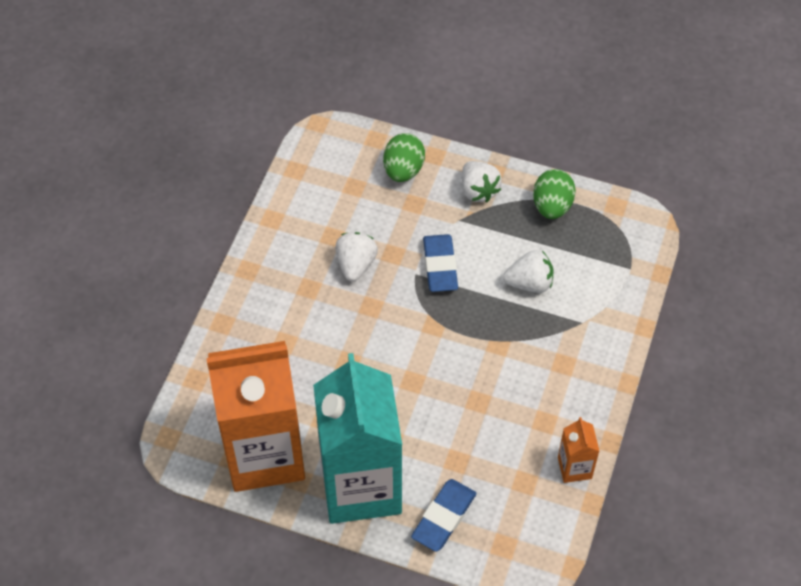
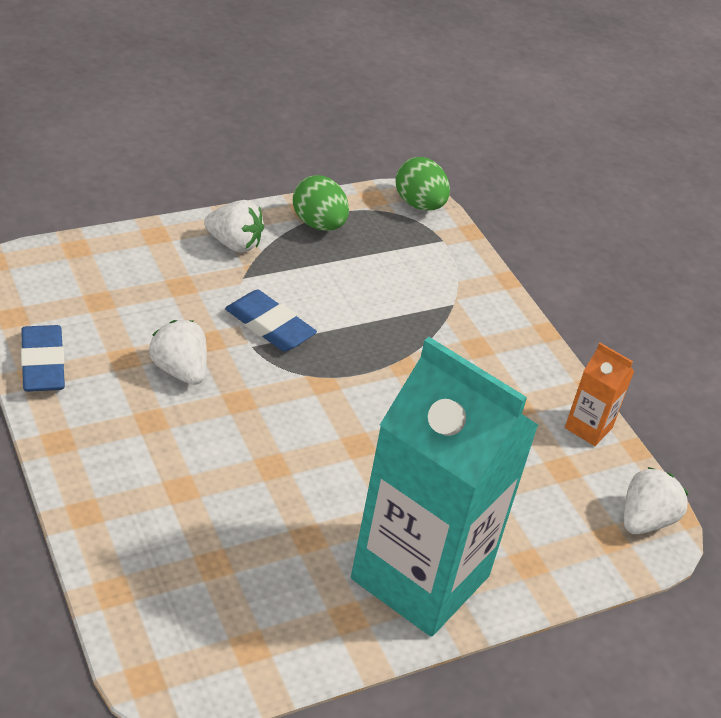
camera: 50 degrees left, 15 degrees down
orange carton [206,341,305,492] -> none
green egg [383,133,425,182] -> green egg moved to [395,157,450,211]
blue eraser [411,479,477,552] -> blue eraser moved to [21,325,65,392]
white strawberry [503,250,554,293] -> white strawberry moved to [624,467,689,534]

